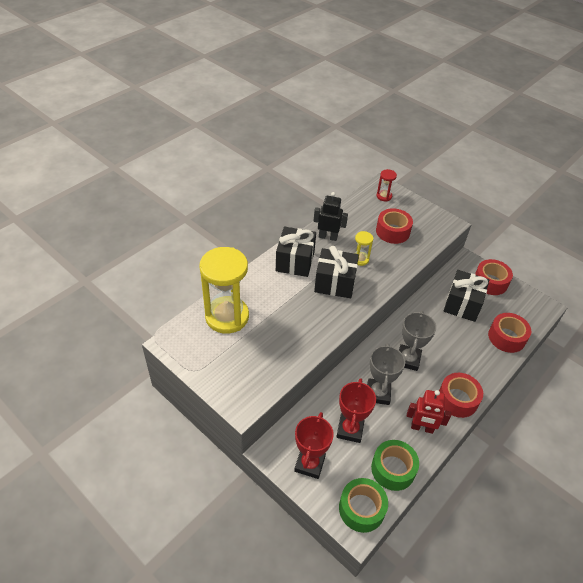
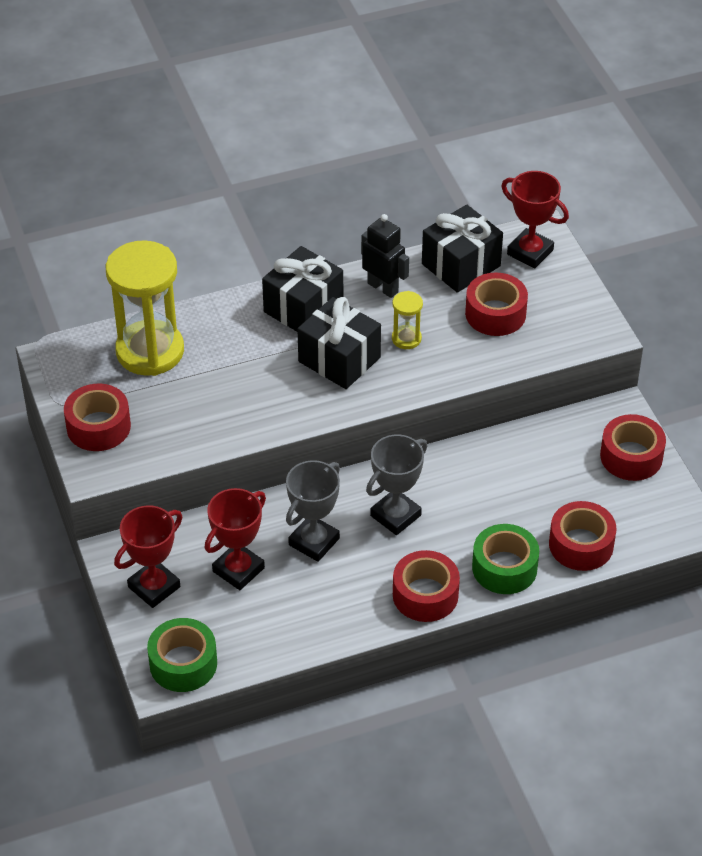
camera: 30 degrees right, 0 degrees up
green tape [371,440,419,491] -> green tape moved to [472,524,539,594]
red hourglass [377,169,397,201] -> red trophy [501,171,569,268]
red robot [407,390,451,434] -> none
black gift [444,270,489,322] -> black gift moved to [422,205,503,293]
none -> red tape [64,383,131,451]

